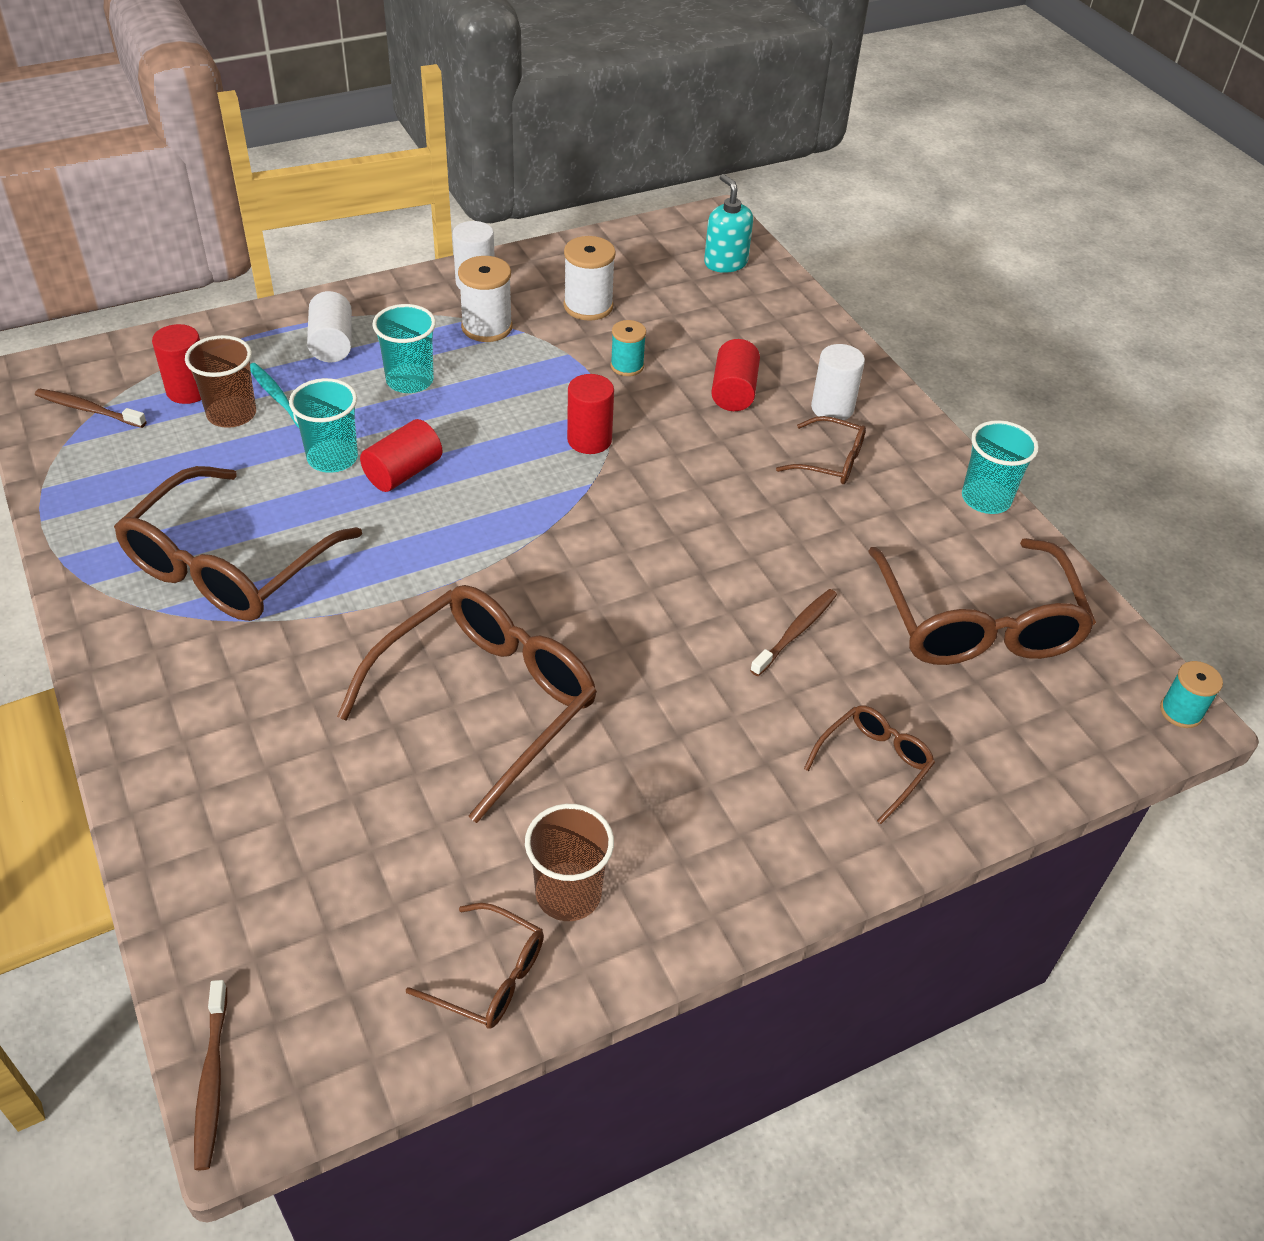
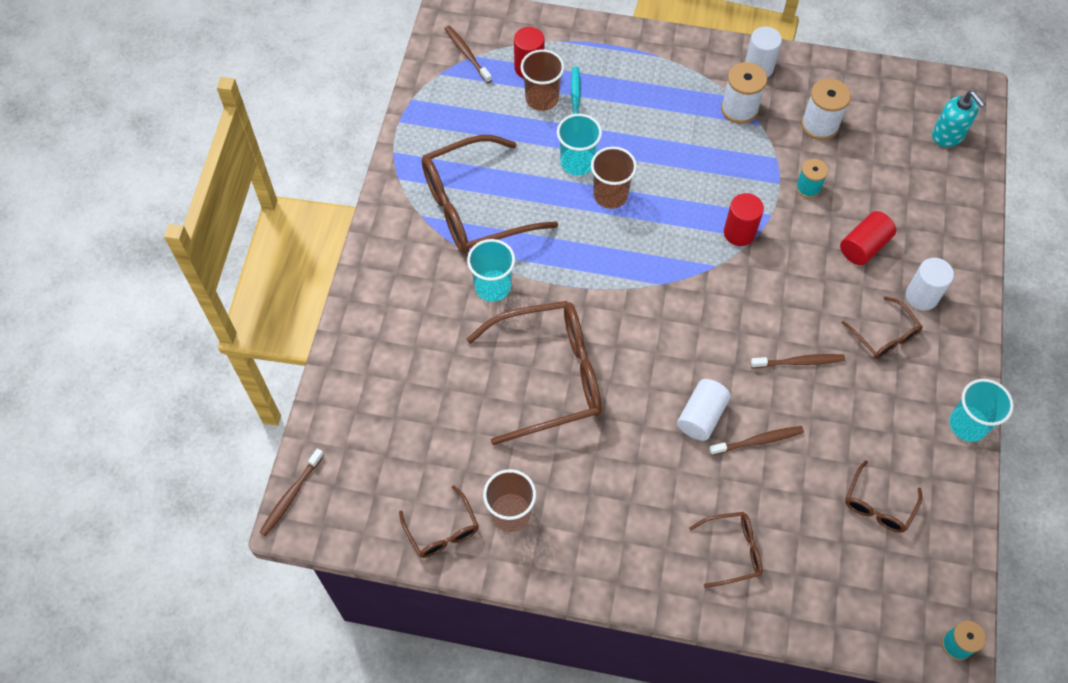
camera: 40 degrees right, 15 degrees up
white cylinder [307,291,352,362] -> white cylinder moved to [677,379,731,441]
red cylinder [360,419,442,492] -> brown cup [591,147,637,209]
turquoise cup [372,304,436,393] -> turquoise cup moved to [467,239,515,302]
turquoise soap dispenser [704,174,753,273] -> turquoise soap dispenser turned 135 degrees clockwise [932,91,986,147]
brown glasses [868,538,1096,665] -> brown glasses [845,460,922,533], size x0.49
none -> brown toothbrush [751,354,845,368]

